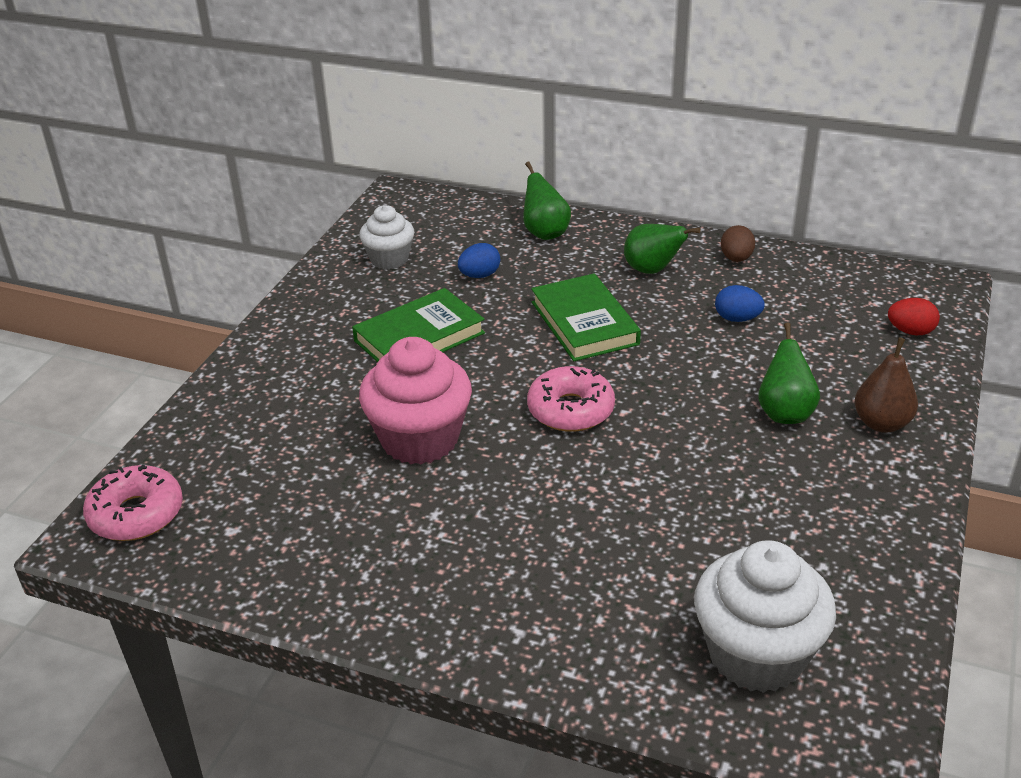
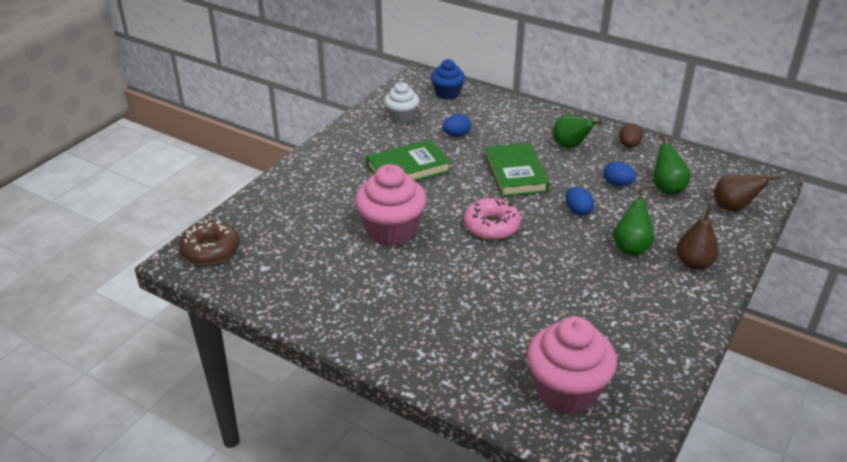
camera: 10 degrees right, 0 degrees up
pink donut [83,464,183,541] -> brown donut [179,220,240,265]
green pear [523,161,571,240] -> green pear moved to [653,134,691,194]
white cupcake [694,540,836,693] -> pink cupcake [527,316,617,414]
red egg [888,298,940,335] -> brown pear [713,175,780,211]
none -> blue cupcake [431,59,465,100]
none -> blue egg [566,187,594,216]

